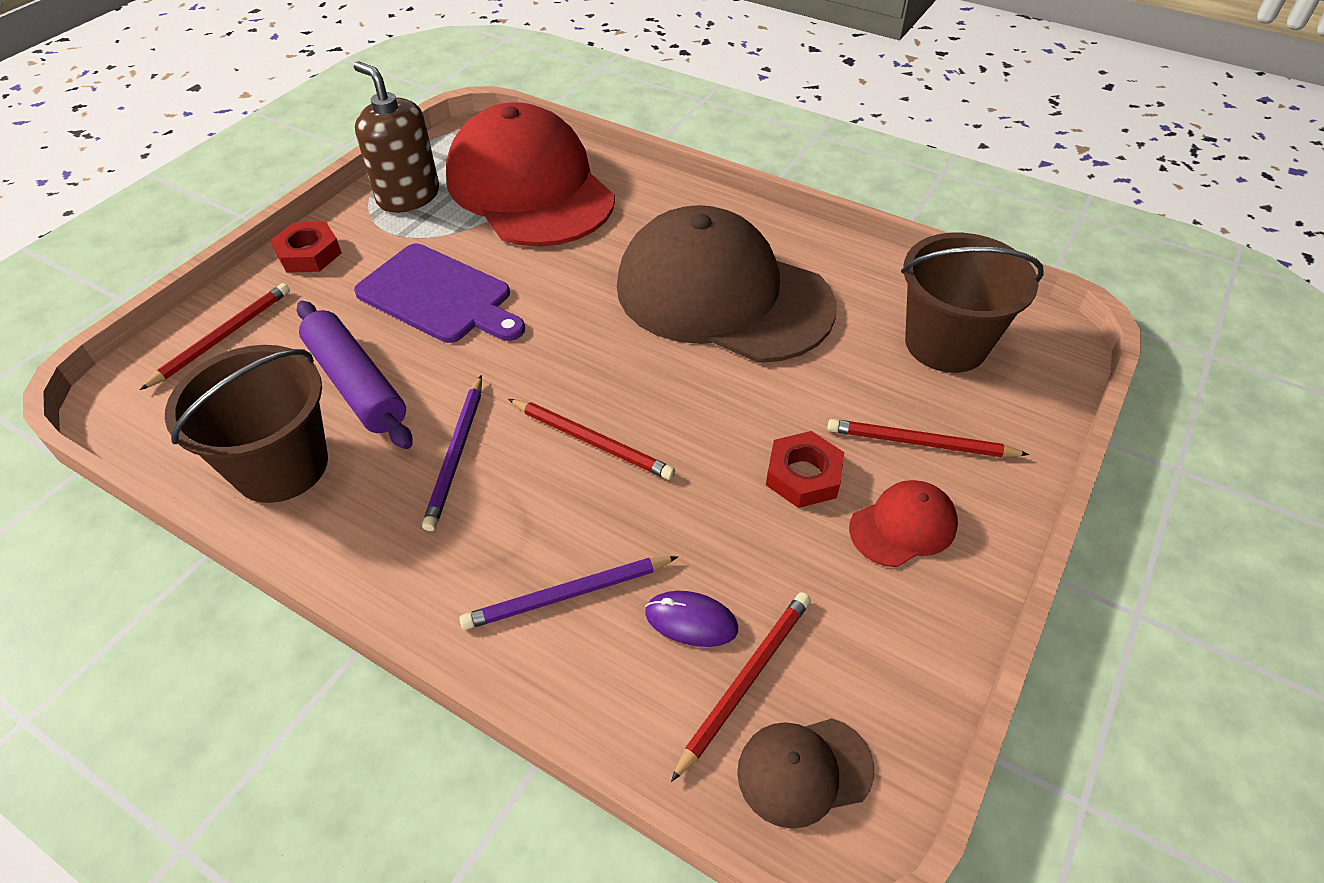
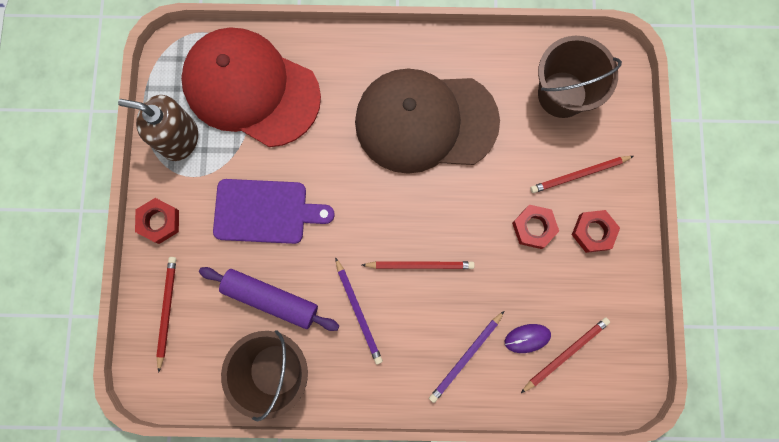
camera: 30 degrees left, 30 degrees up
red pencil [671,592,811,782] -> red pencil turned 45 degrees clockwise [521,317,610,393]
brown cap [737,718,874,829] -> none
red cap [849,480,958,567] -> red nut [572,210,620,253]

